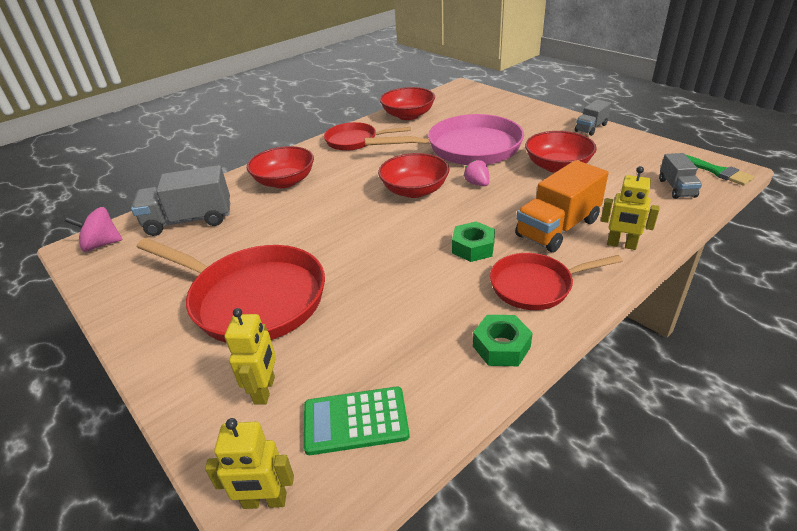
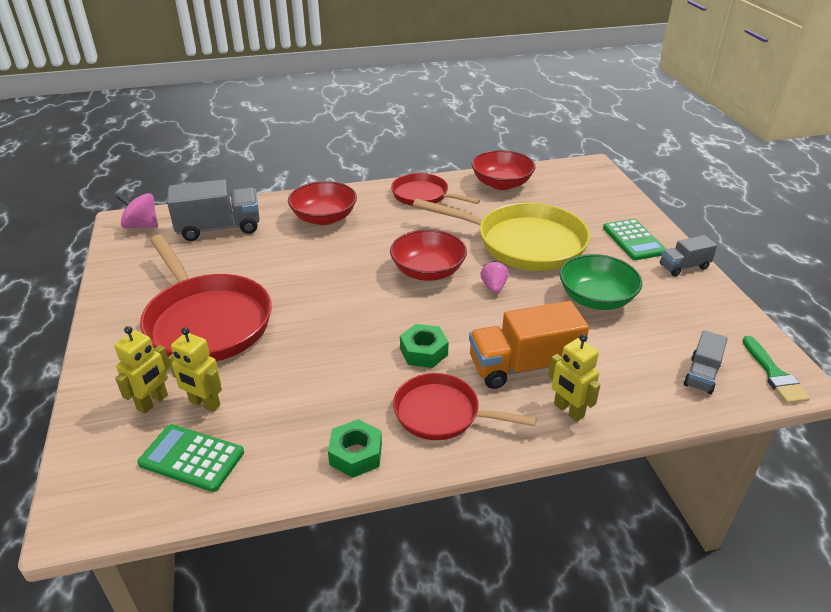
camera: 25 degrees right, 0 degrees up
grey truck [131,165,230,236] -> grey truck turned 150 degrees clockwise [167,179,260,241]
yellow robot [205,418,294,509] -> yellow robot moved to [168,327,222,412]
pink pan [365,114,524,165] -> yellow pan [413,199,590,271]
red bowl [525,131,597,173] -> green bowl [560,254,642,310]
none -> green calculator [603,219,666,260]

